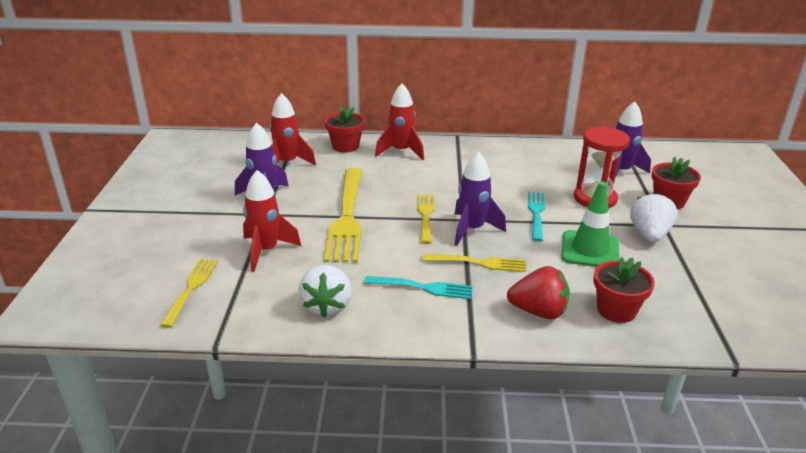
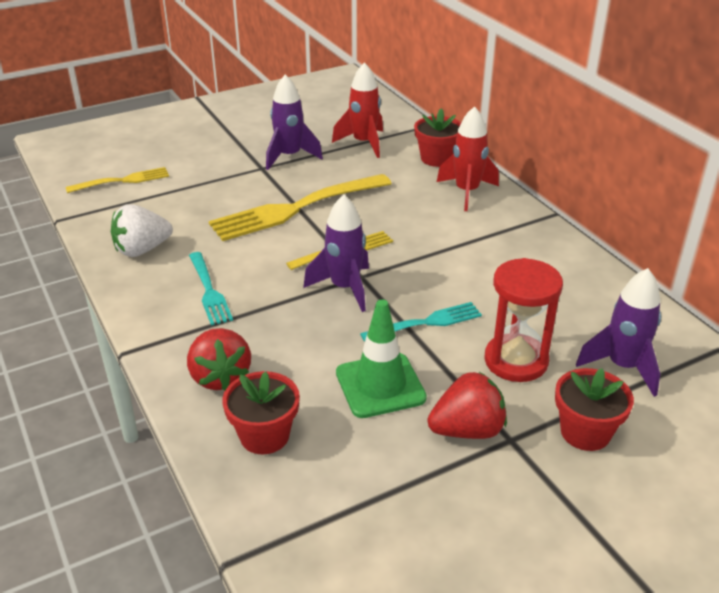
camera: 60 degrees right, 5 degrees up
red rocket [243,170,301,272] -> none
yellow fork [423,254,526,272] -> none
white strawberry [630,193,677,242] -> red strawberry [427,372,507,439]

